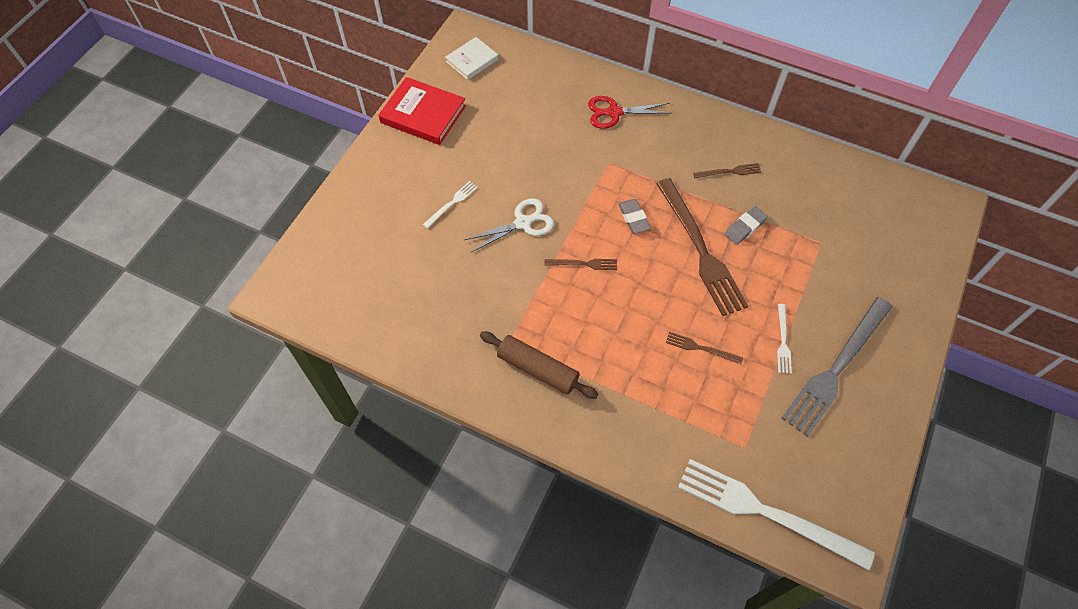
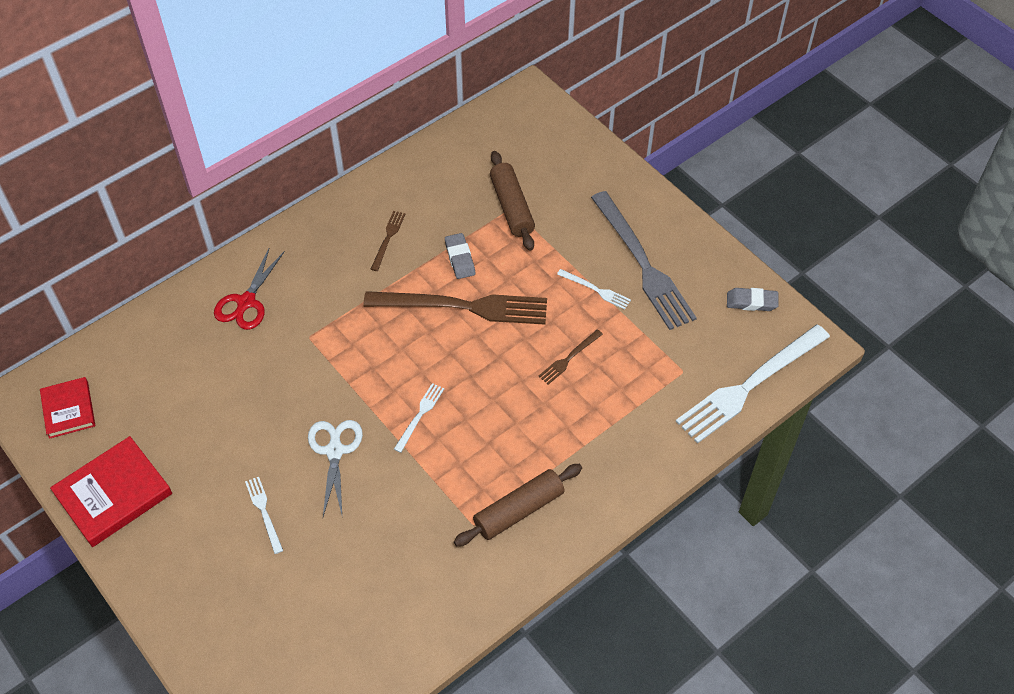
camera: 65 degrees left, 5 degrees down
white book [445,37,498,80] -> red book [40,377,95,439]
brown fork [545,259,617,270] -> white fork [394,383,444,453]
grey eraser [618,199,651,234] -> grey eraser moved to [727,288,779,311]
none -> brown rolling pin [490,151,535,251]

